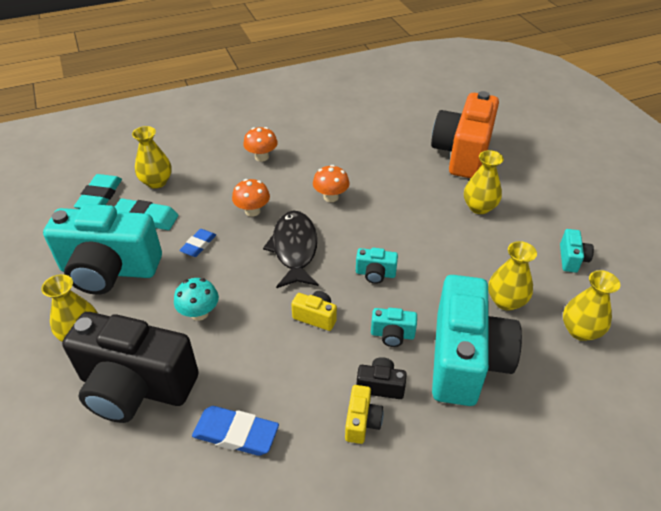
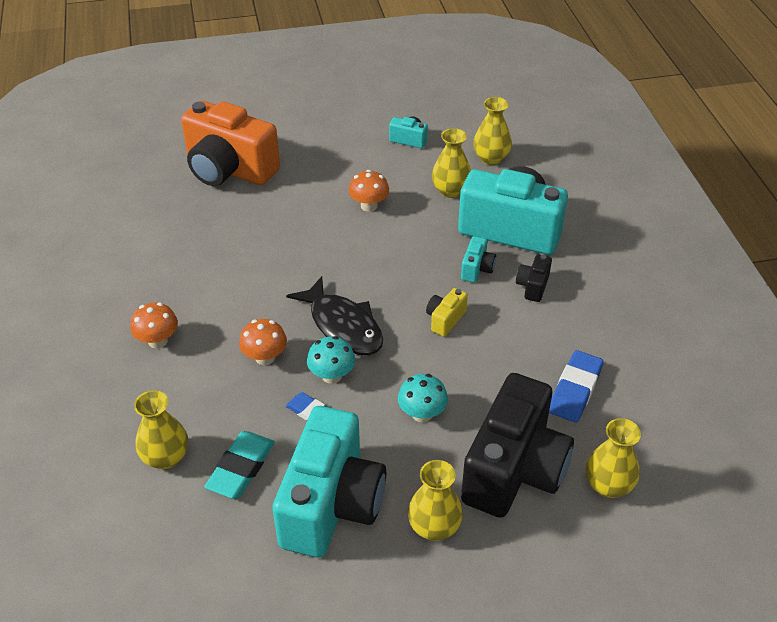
camera: 80 degrees left, 0 degrees up
turquoise eraser [74,174,122,209] -> none
black fish [263,211,319,288] -> black fish turned 135 degrees counterclockwise [286,276,383,355]
orange mushroom [313,165,349,202] -> orange mushroom moved to [349,170,389,212]
yellow camera [345,385,384,444] -> none
turquoise camera [356,248,398,284] -> none
yellow vase [464,150,504,214] -> yellow vase moved to [585,418,641,498]
none -> turquoise mushroom [307,336,355,384]

